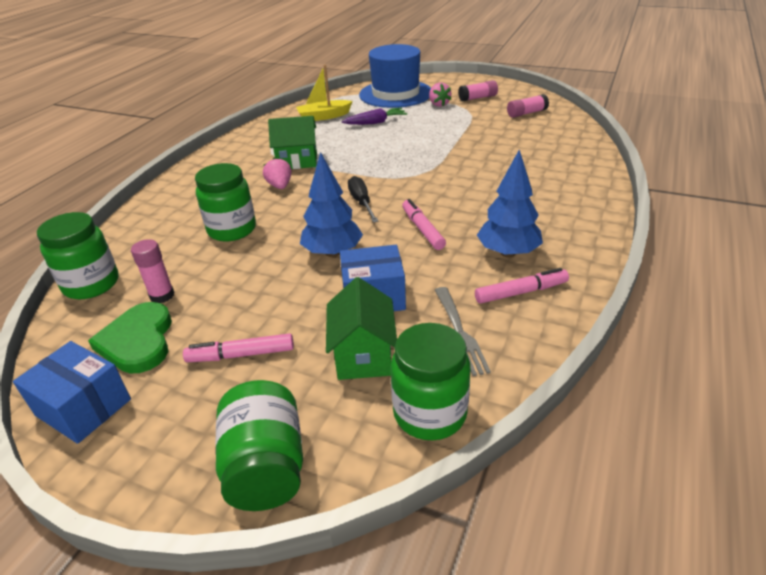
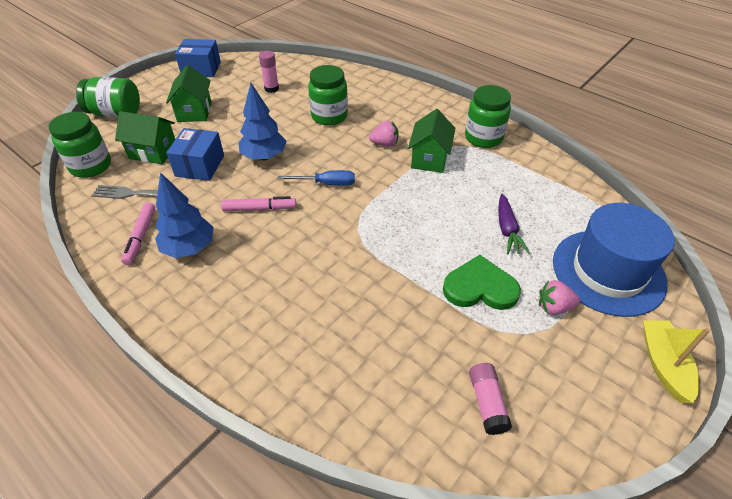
camera: 105 degrees right, 10 degrees up
blue box [13,341,131,444] -> blue box turned 45 degrees clockwise [175,39,221,77]
green jar [37,212,119,299] -> green jar moved to [465,85,511,148]
green heart [88,302,172,373] -> green heart moved to [443,255,521,310]
pink marker [183,333,294,362] -> green house [166,65,211,122]
yellow boat [296,65,353,121] -> yellow boat moved to [643,320,710,403]
black screwdriver [348,176,378,223] -> blue screwdriver [278,170,355,186]
pink glue stick [458,80,498,101] -> none

